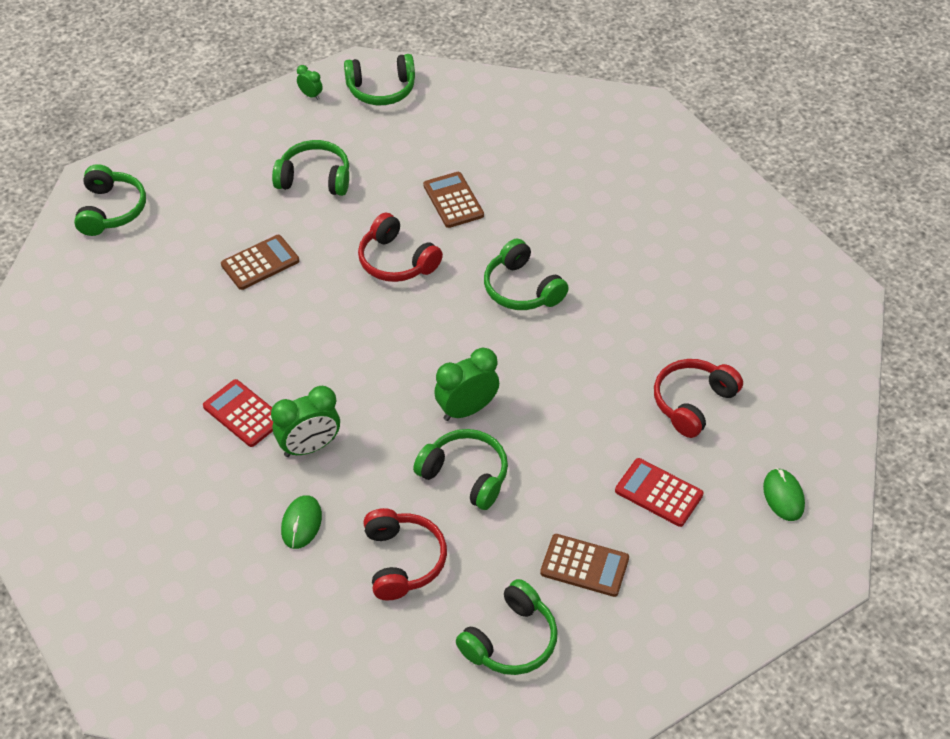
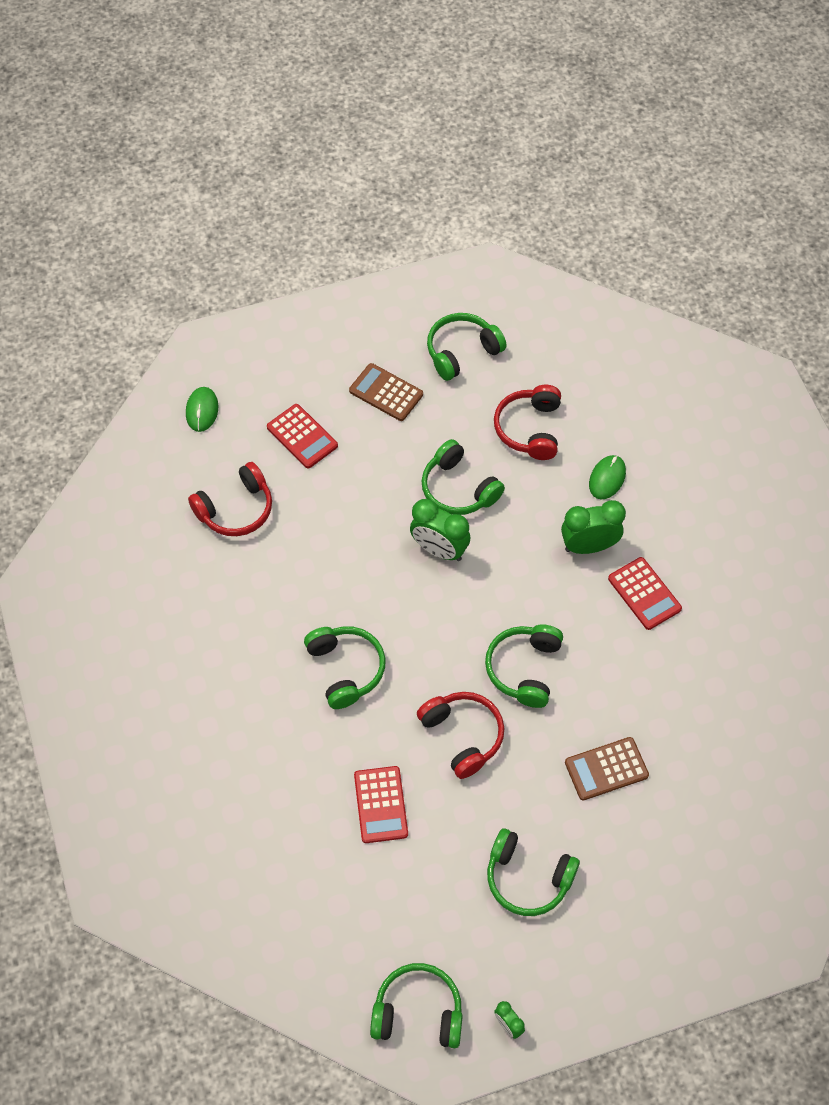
camera: 165 degrees left, 10 degrees up
green headphones [74,164,146,236] -> green headphones moved to [485,624,563,708]
brown calculator [423,172,484,228] -> red calculator [354,766,408,843]
green clock [434,348,499,421] -> green clock turned 45 degrees clockwise [410,499,470,561]

